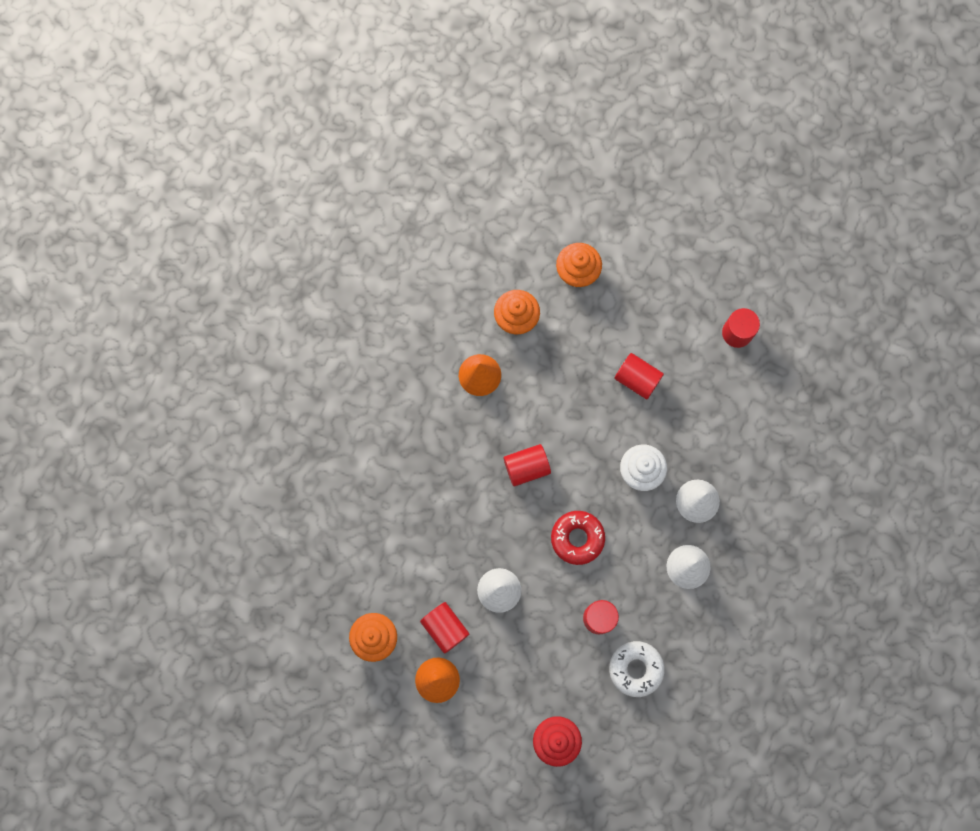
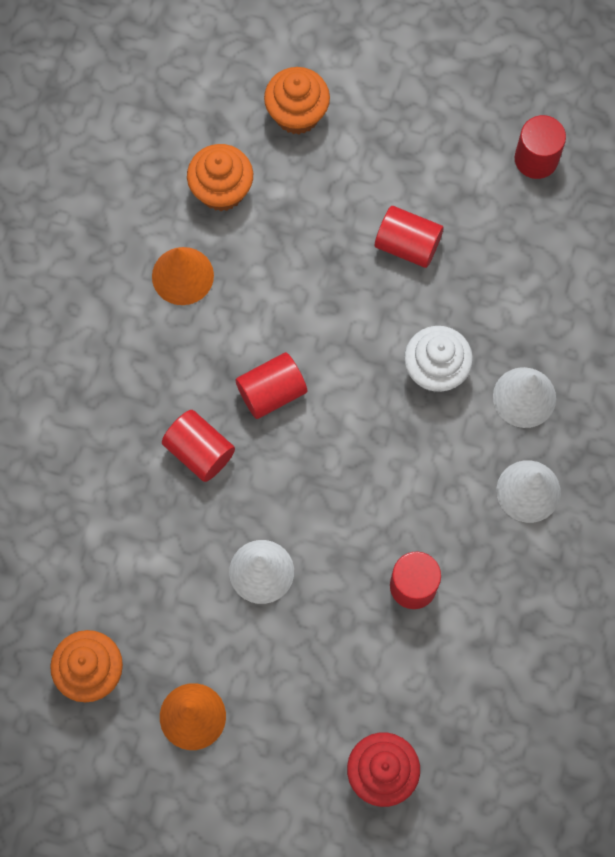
camera: 10 degrees left, 5 degrees down
red cylinder [420,602,469,654] -> red cylinder moved to [162,410,235,482]
red donut [551,511,605,565] -> none
white donut [609,641,665,697] -> none

